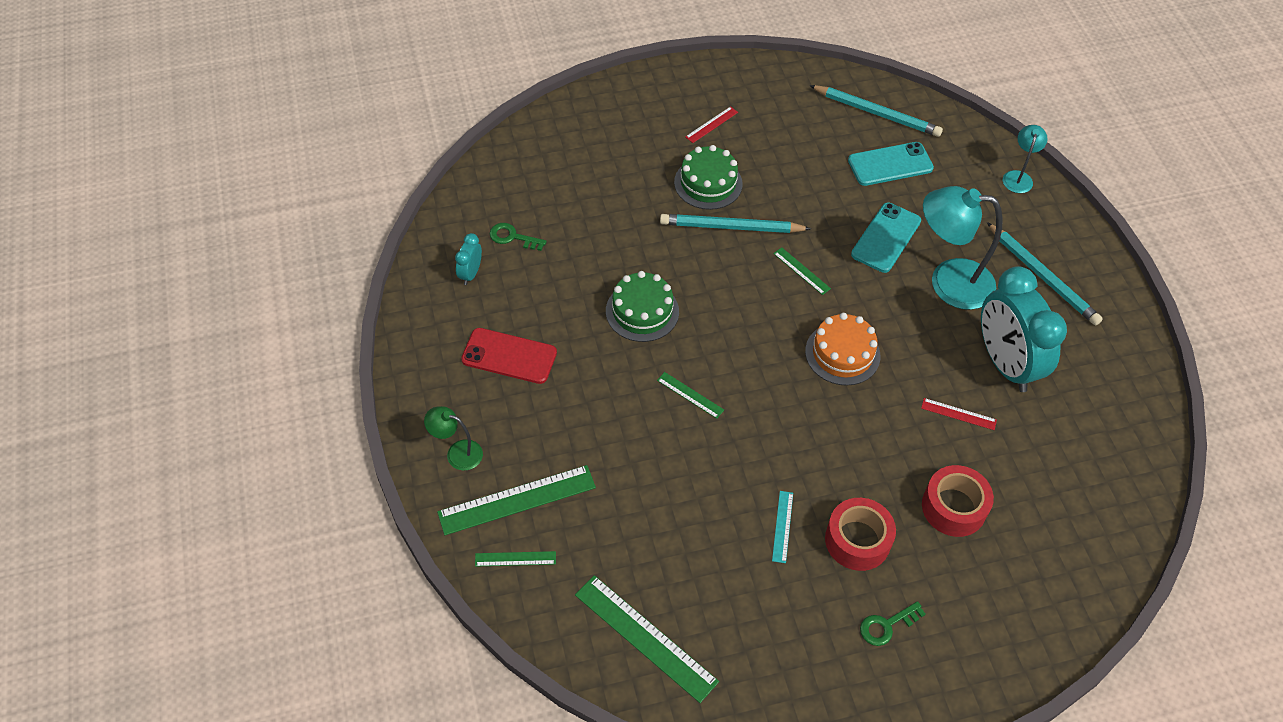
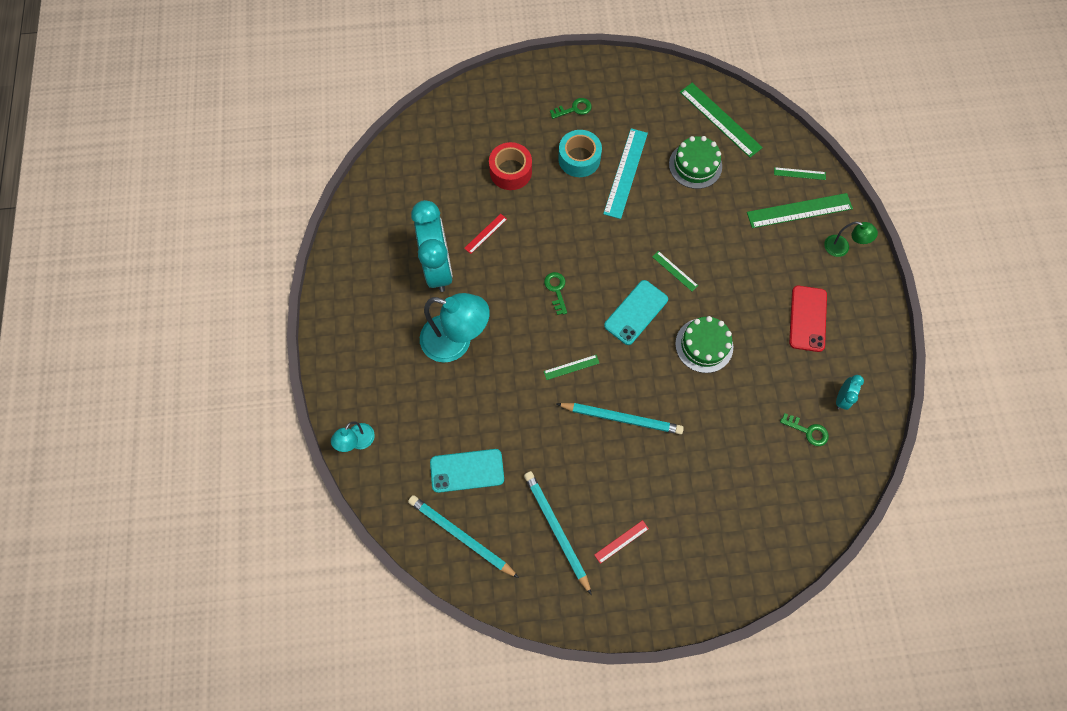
camera: 170 degrees left, 15 degrees up
red phone [461,328,557,384] -> red phone turned 75 degrees clockwise [789,286,827,352]
green cake [674,145,743,210] -> green cake moved to [669,136,722,189]
turquoise ruler [772,491,793,563] -> turquoise ruler [603,128,648,219], size x2.01
green ruler [773,247,831,295] -> green ruler turned 75 degrees counterclockwise [544,355,599,380]
orange cake [805,313,880,386] -> green key [544,272,567,315]
red tape [825,498,896,571] -> turquoise tape [558,130,602,177]
turquoise phone [851,203,921,273] -> turquoise phone moved to [604,280,668,345]
red ruler [921,398,997,430] -> red ruler turned 75 degrees counterclockwise [464,214,507,254]
turquoise pencil [987,222,1103,325] -> turquoise pencil moved to [524,471,592,595]

